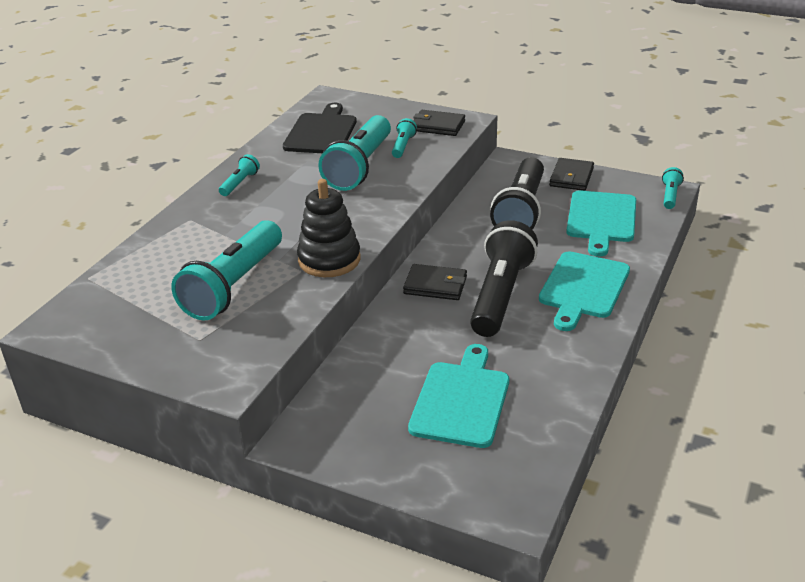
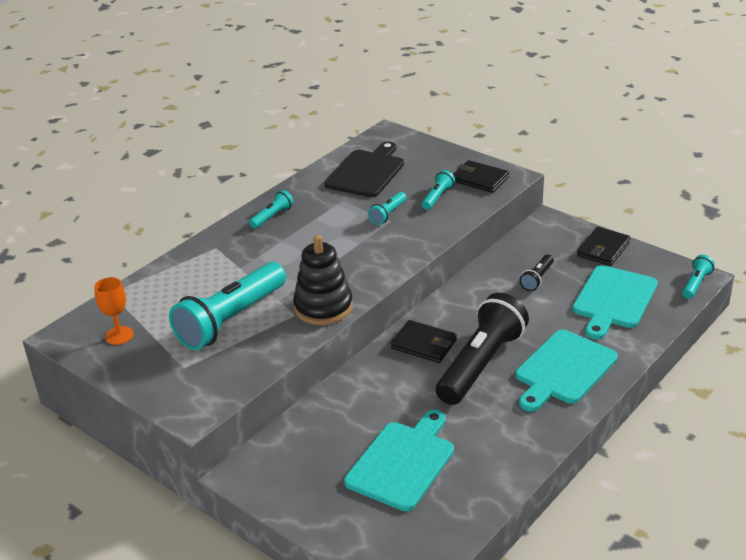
camera: 15 degrees right, 0 degrees up
turquoise flashlight [318,115,391,191] -> turquoise flashlight [368,192,407,225], size x0.45
black flashlight [490,157,544,230] -> black flashlight [520,255,554,291], size x0.45
none -> orange goblet [94,277,134,345]

